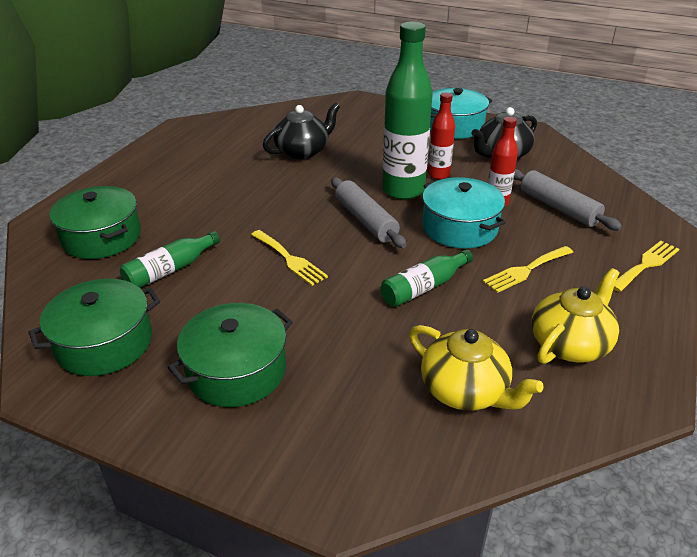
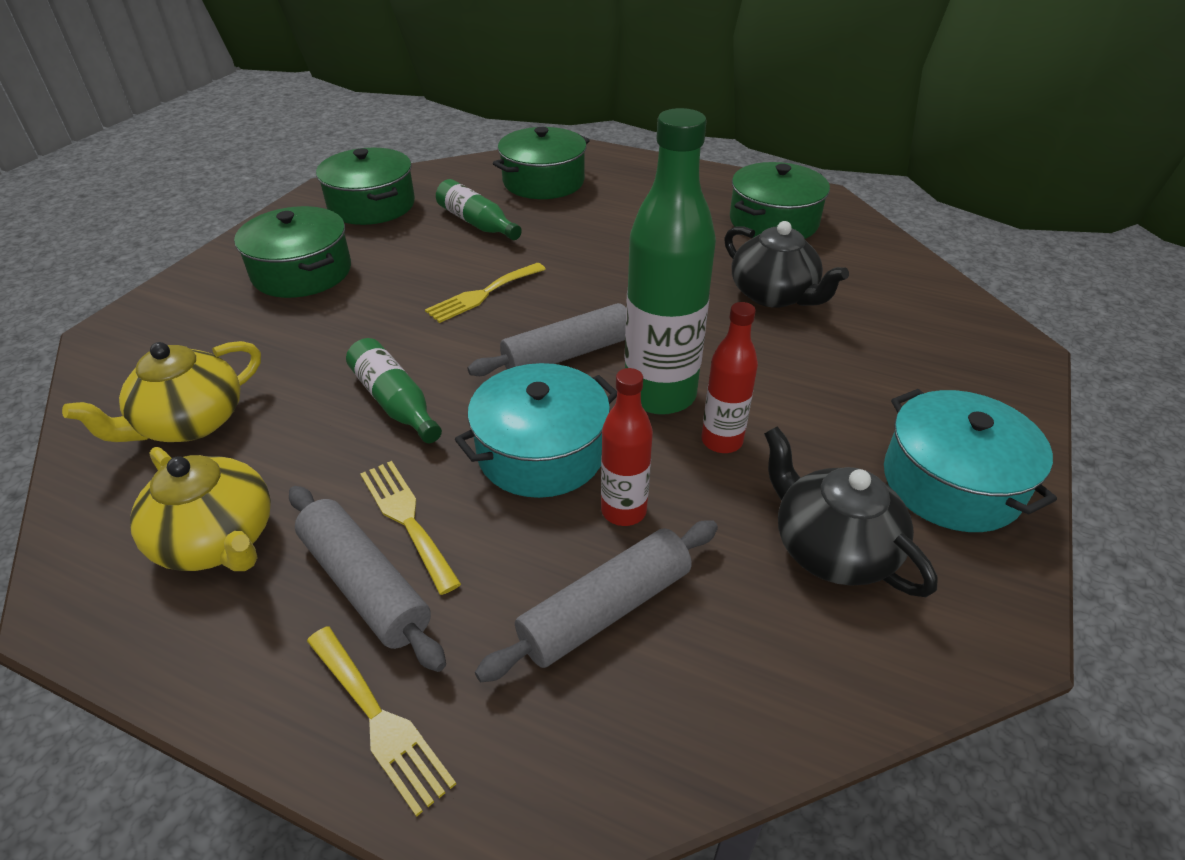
camera: 90 degrees right, 5 degrees up
none -> grey rolling pin [289,486,446,672]
none -> green pot [730,162,830,239]

